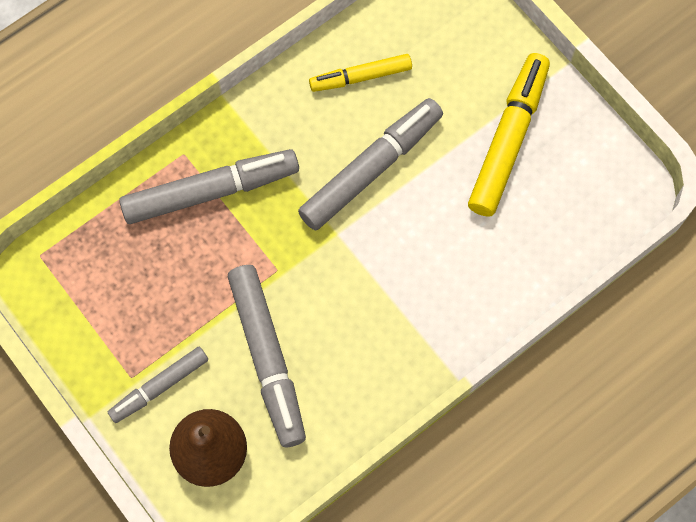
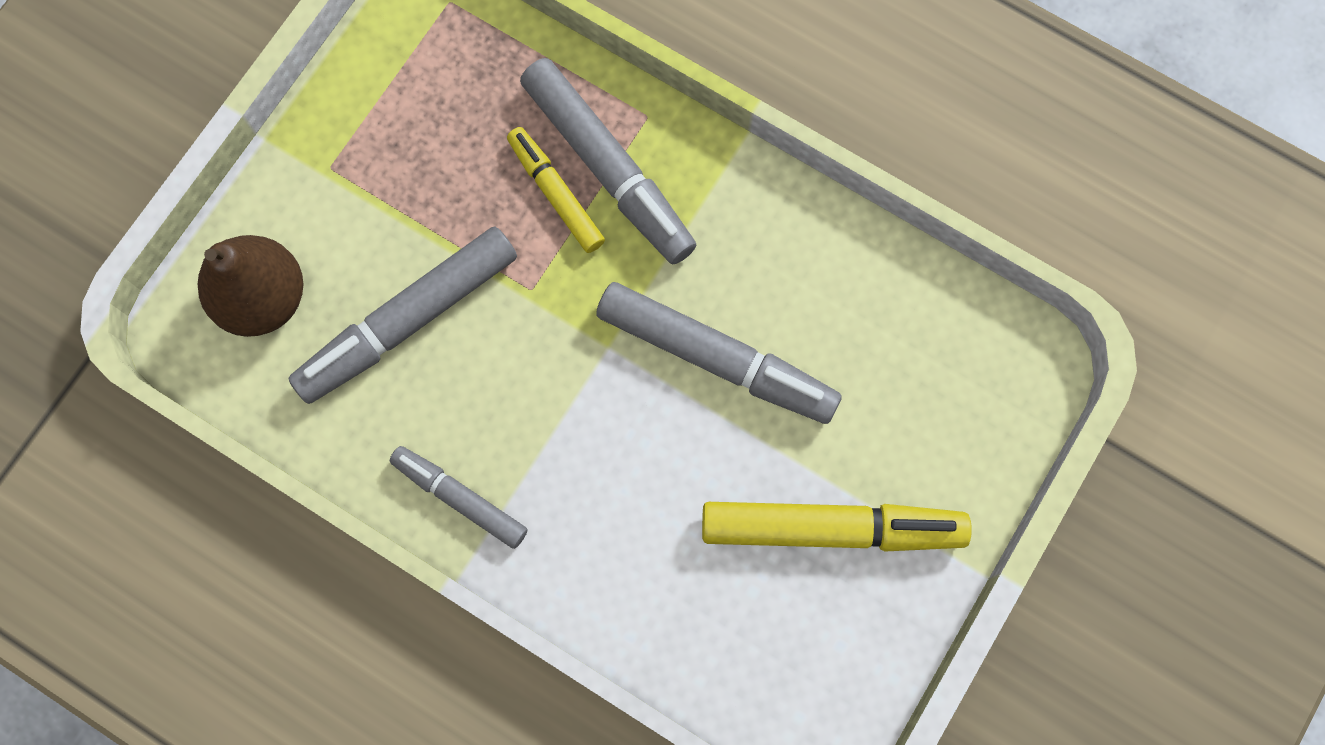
camera: 70 degrees right, 5 degrees up
grey marker [108,347,208,423] -> grey marker moved to [389,446,528,549]
yellow marker [309,54,412,92] -> yellow marker moved to [507,127,605,253]

